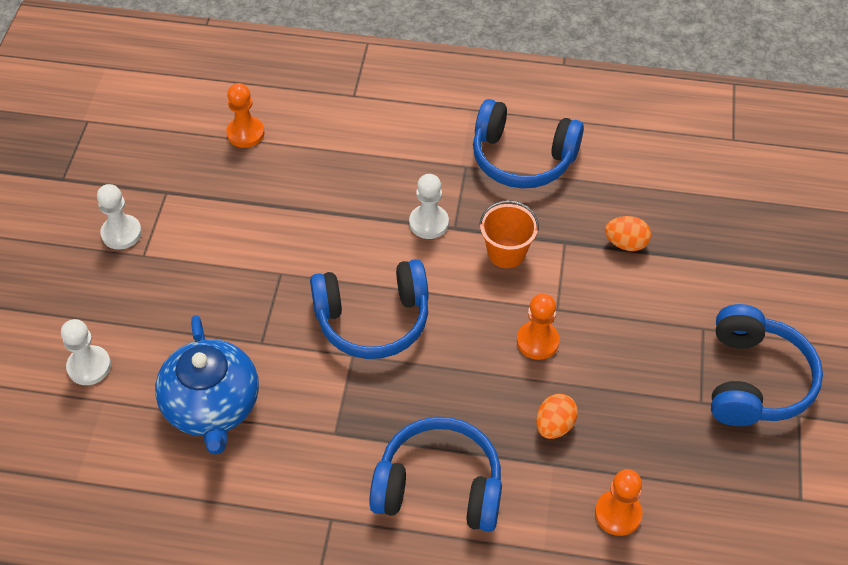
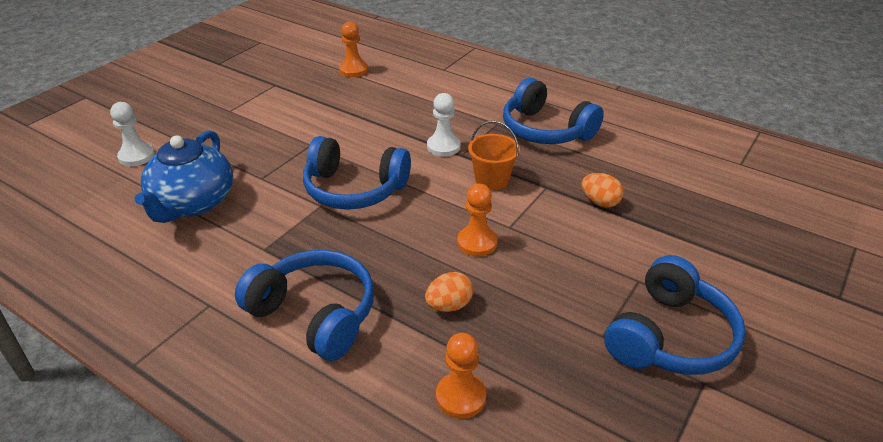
camera: 25 degrees right, 15 degrees down
white pawn [97,184,142,250] -> none

